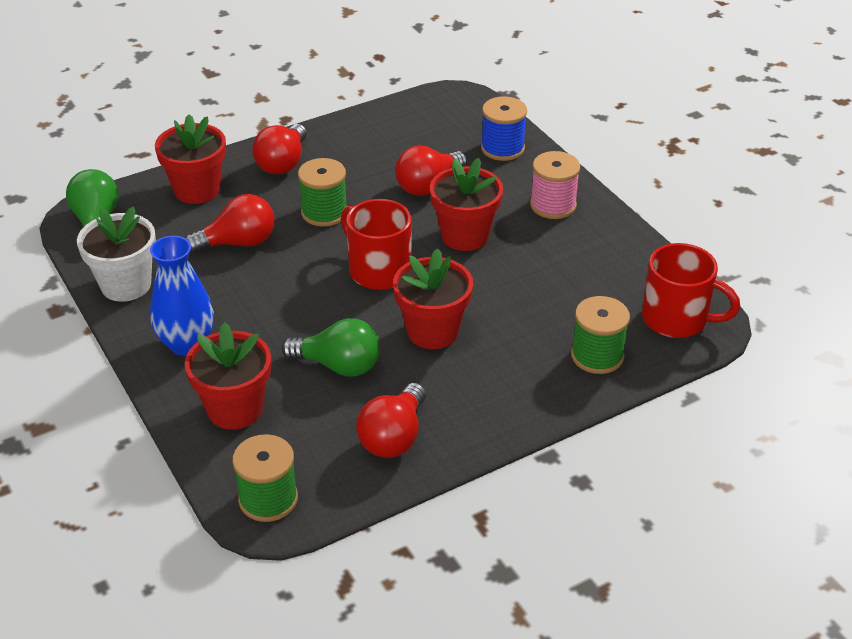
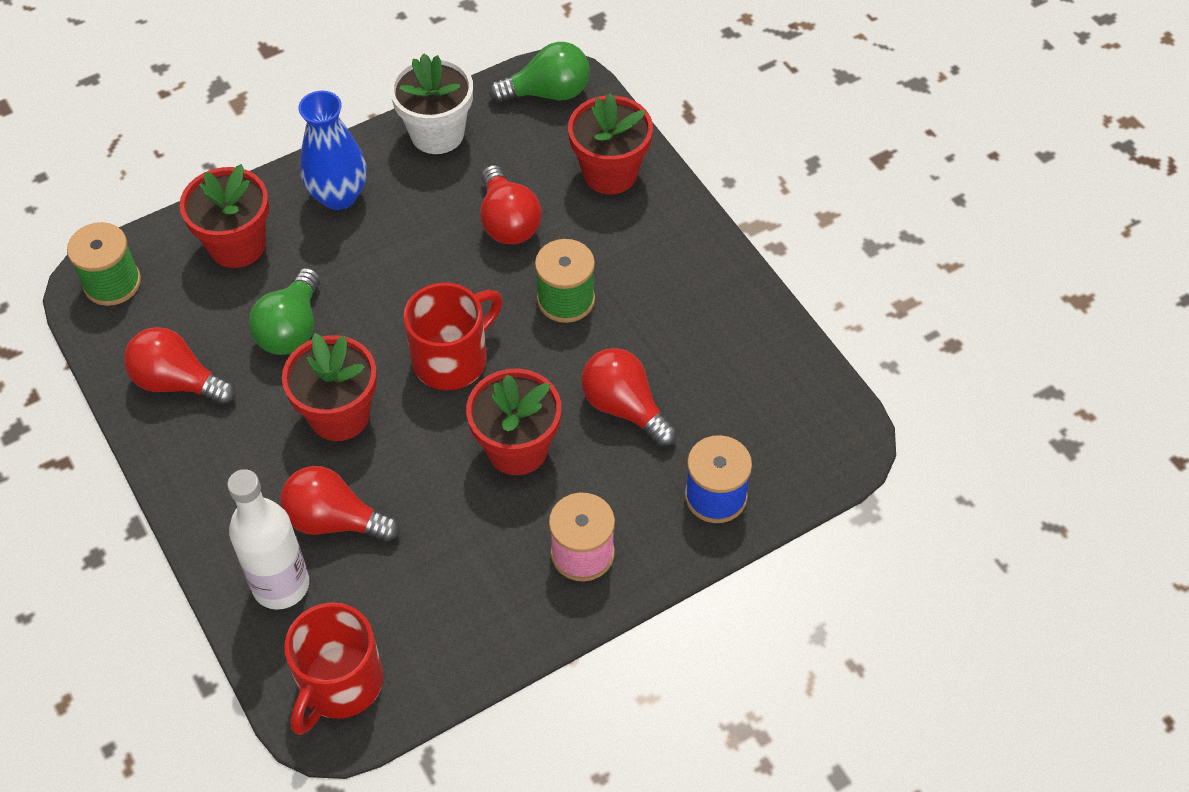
camera: 90 degrees right, 15 degrees up
red light bulb [252,124,307,174] -> red light bulb moved to [280,466,400,542]
green spool [571,296,630,374] -> white bottle [227,469,309,610]

